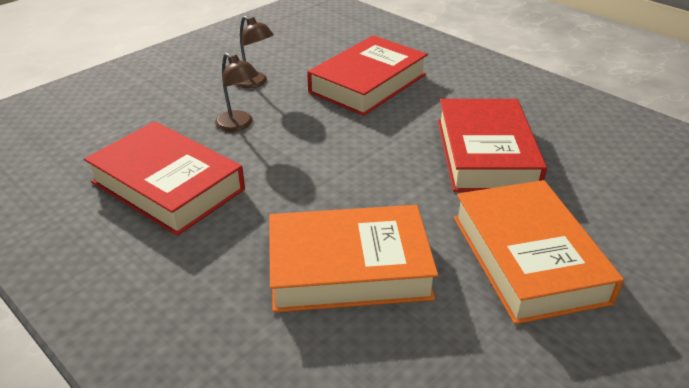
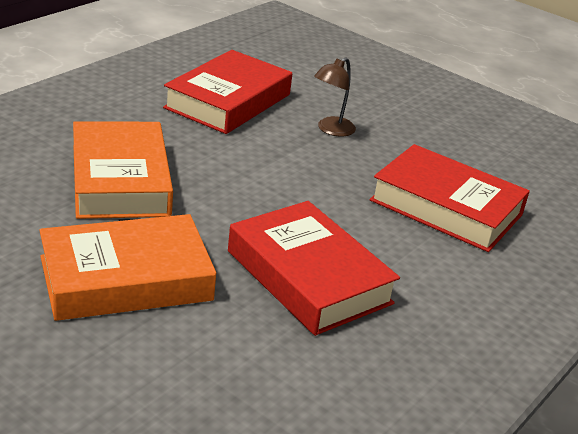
camera: 80 degrees right, 5 degrees down
brown lamp [235,16,274,89] -> none
red book [438,99,547,192] -> red book turned 60 degrees clockwise [228,201,400,336]

